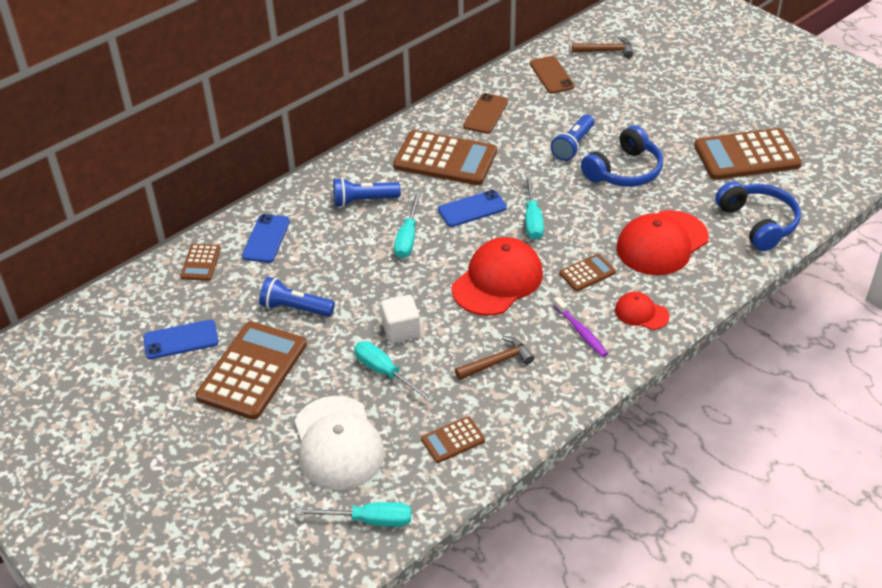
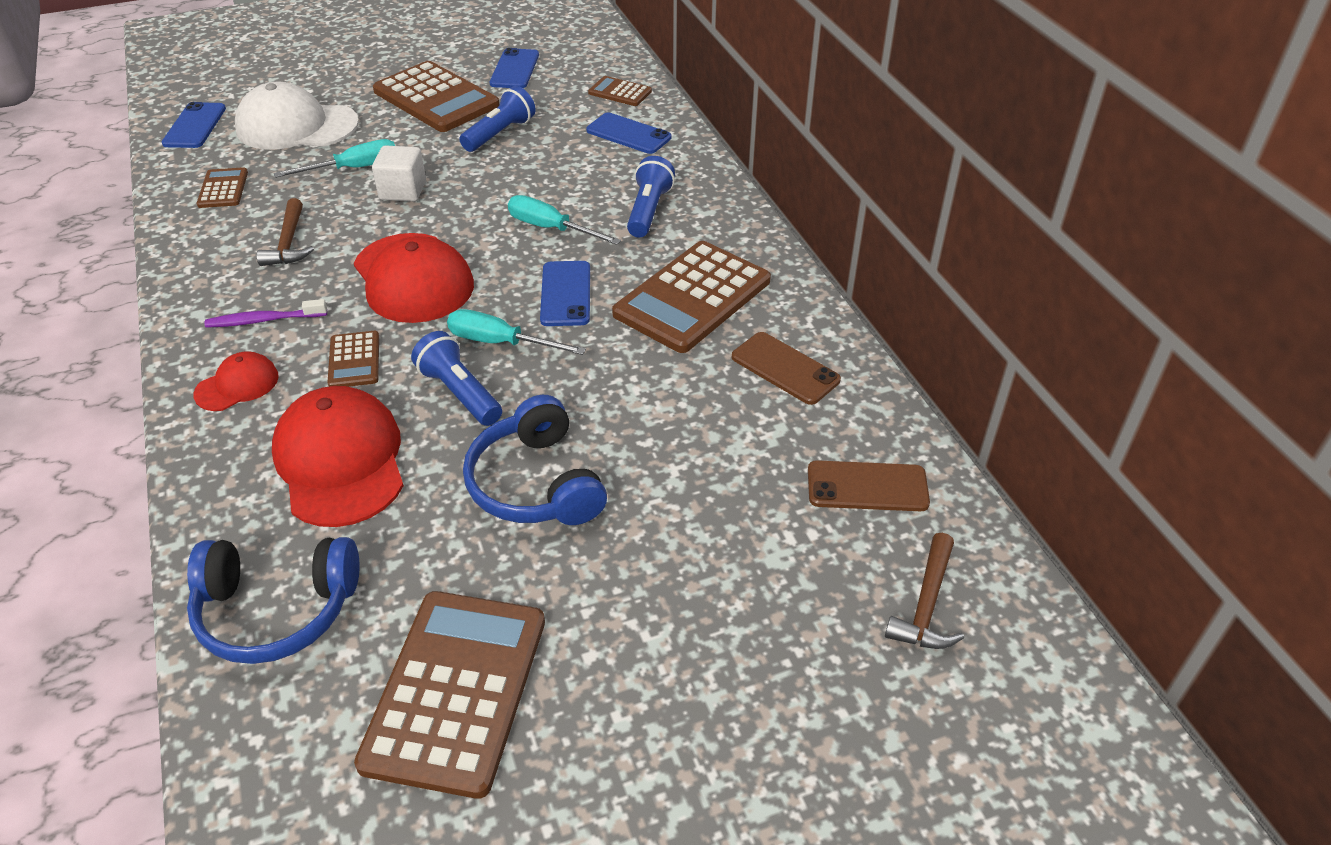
camera: 110 degrees right, 0 degrees up
turquoise screwdriver [295,502,411,527] -> blue phone [162,102,226,148]
blue flashlight [551,114,594,161] -> blue flashlight moved to [411,331,502,426]

